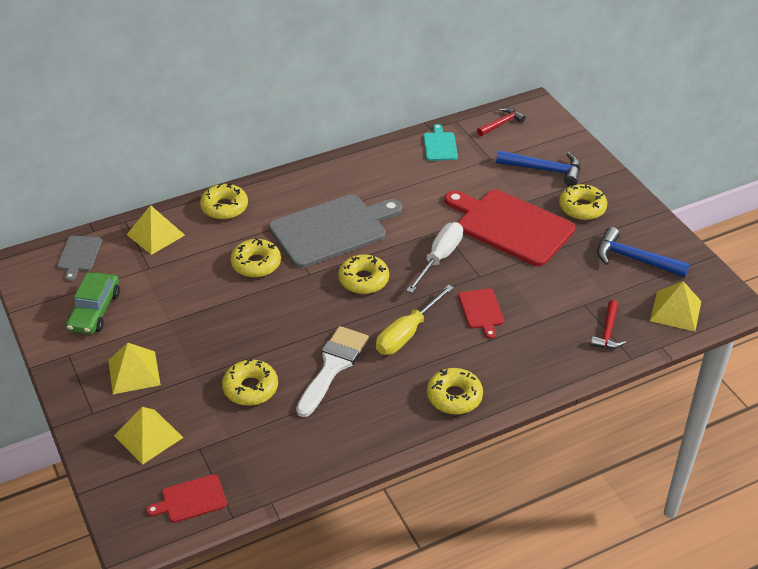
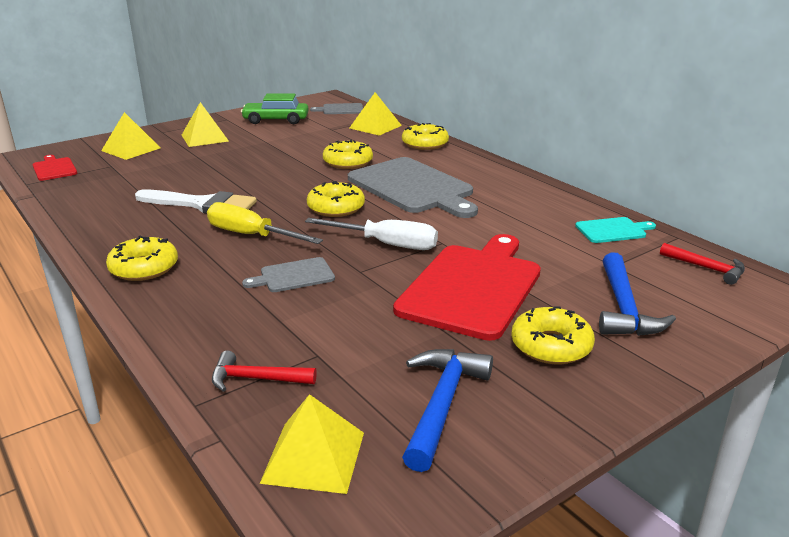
camera: 80 degrees right, 15 degrees down
yellow donut [222,359,278,406] -> none
red cutting board [458,288,504,339] -> grey cutting board [242,257,335,292]

